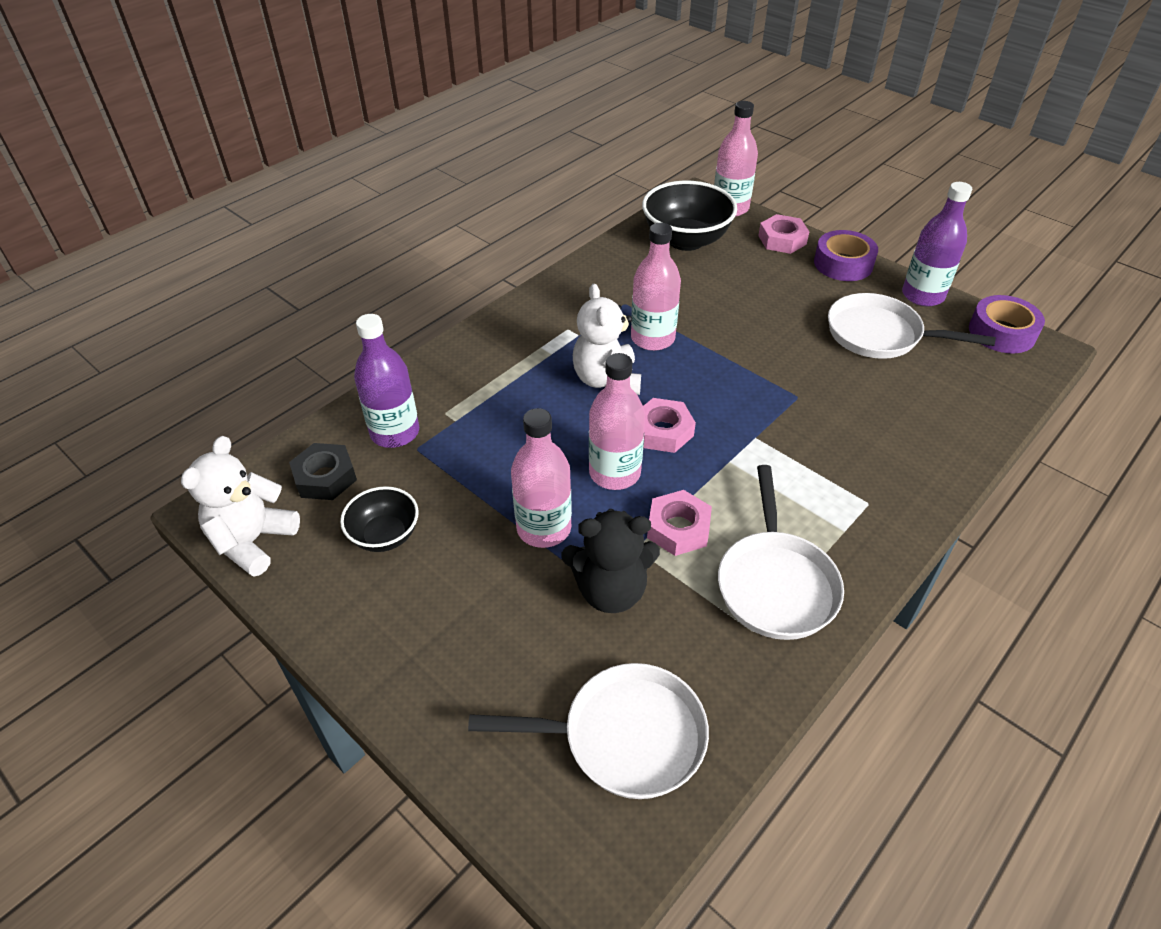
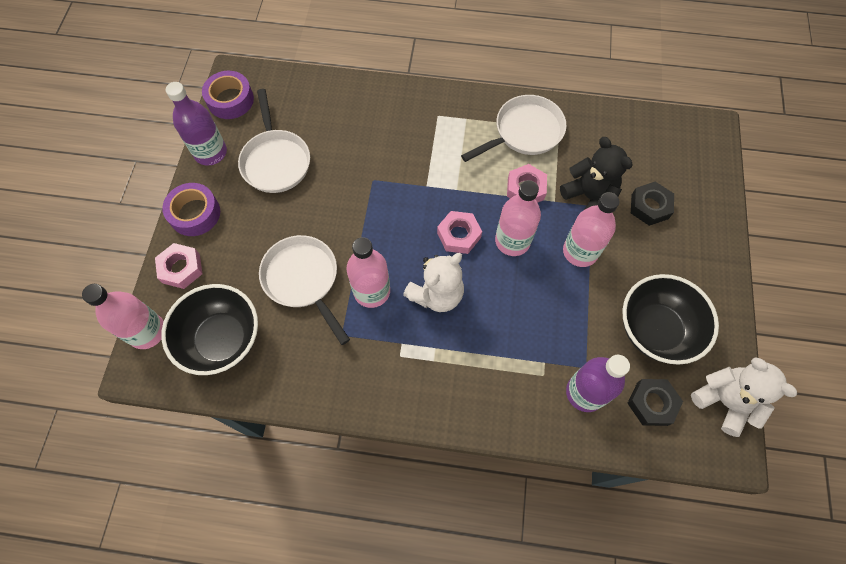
camera: 125 degrees left, 20 degrees up
white teddy bear [181,436,300,577] -> white teddy bear turned 120 degrees counterclockwise [691,358,797,437]
black bowl [340,486,419,552] -> black bowl [622,274,719,365], size x1.73
white pan [468,663,709,799] -> white pan moved to [259,235,350,345]
none -> black nut [631,182,674,226]

